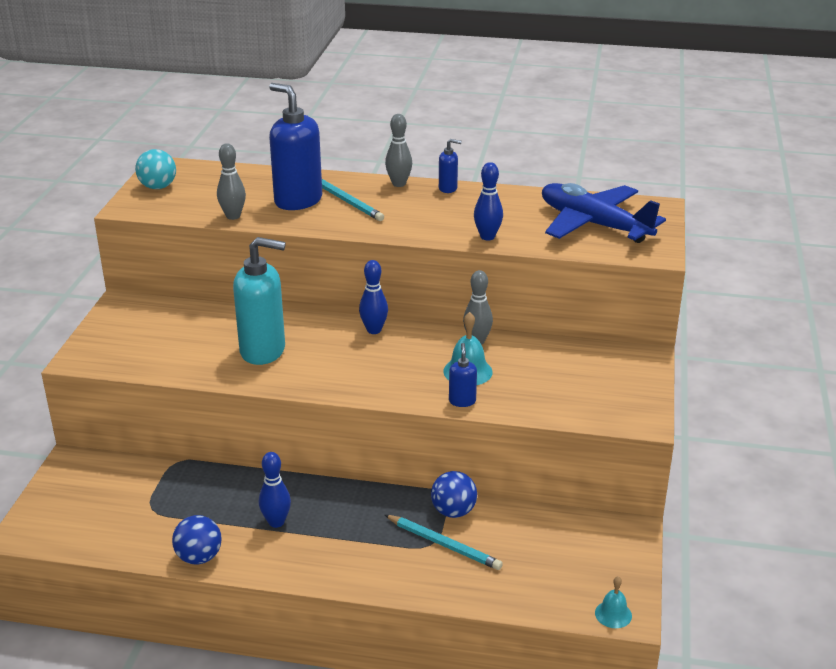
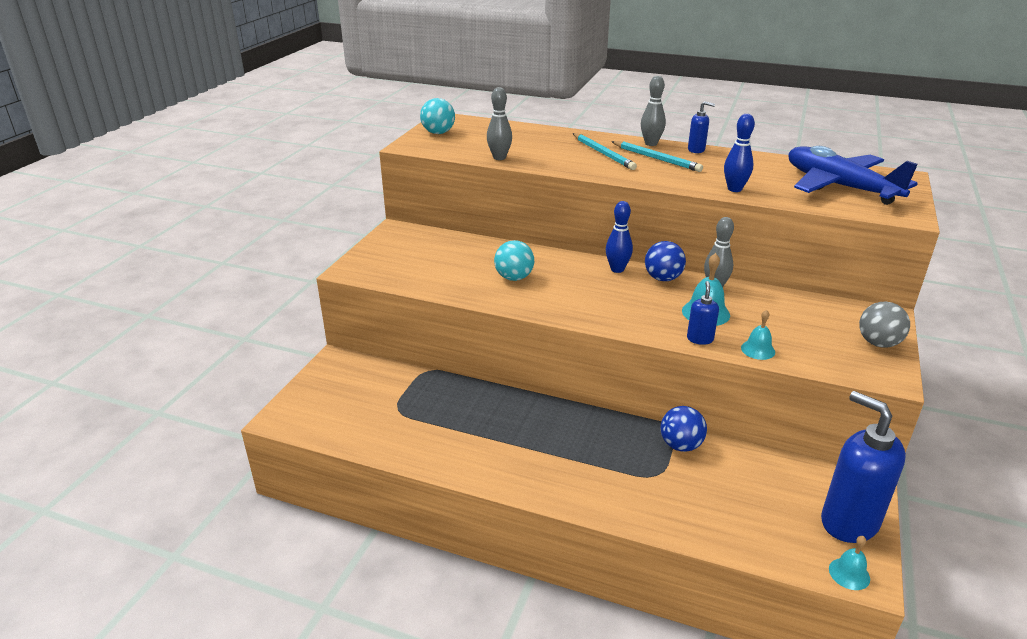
camera: 10 degrees right, 0 degrees up
blue ball [172,515,222,565] -> blue ball moved to [645,241,686,281]
turquoise soap dispenser [233,237,286,365] -> turquoise ball [494,240,534,281]
blue bowling pin [259,452,291,528] -> none
blue soap dispenser [269,83,322,210] -> blue soap dispenser moved to [821,391,906,543]
turquoise pencil [385,515,503,570] -> turquoise pencil moved to [611,141,703,172]
none -> turquoise bell [741,310,775,360]
none -> grey ball [859,302,910,347]

